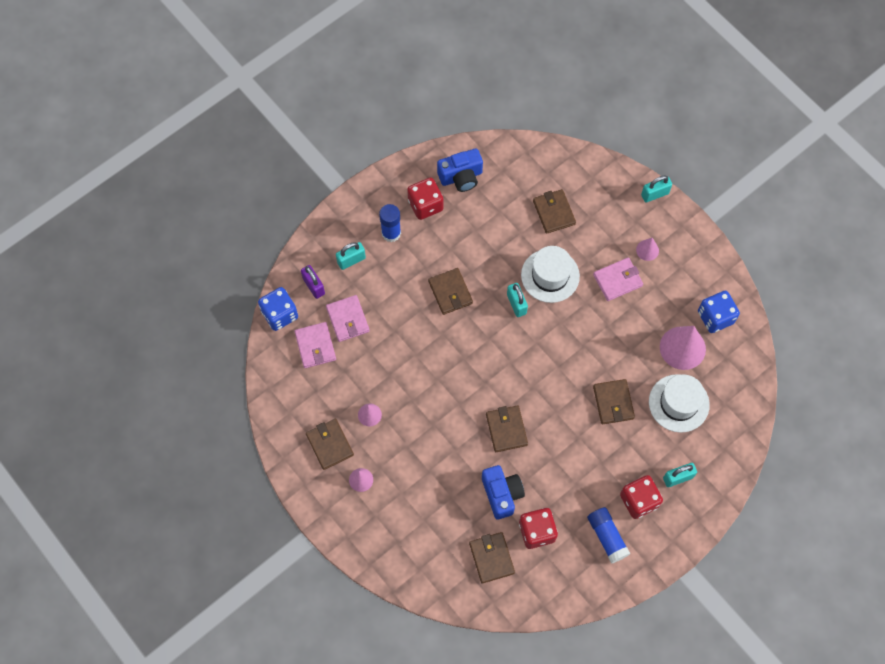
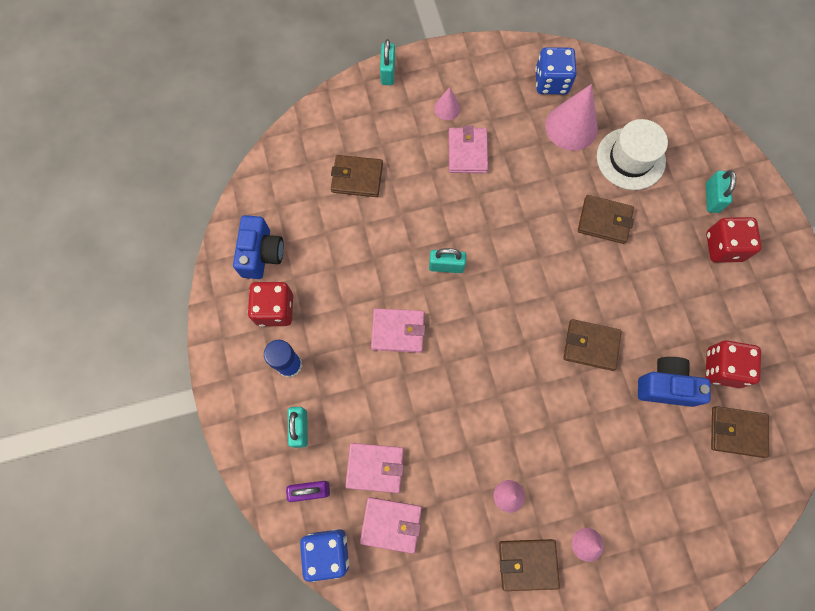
camera: 65 degrees left, 5 degrees up
brown wallet [428,268,473,315] -> pink wallet [371,308,425,353]
white hat [521,246,580,303] -> none
blue glue stick [587,507,630,564] -> none

